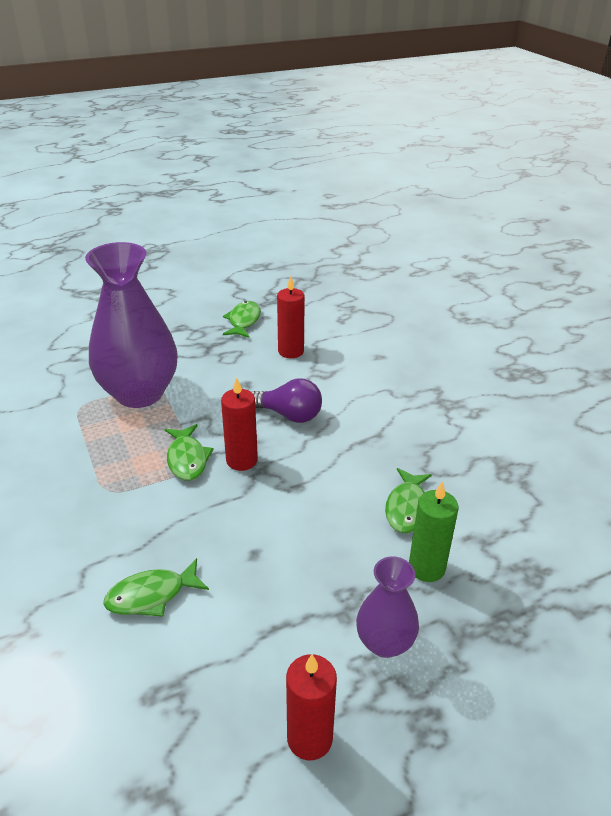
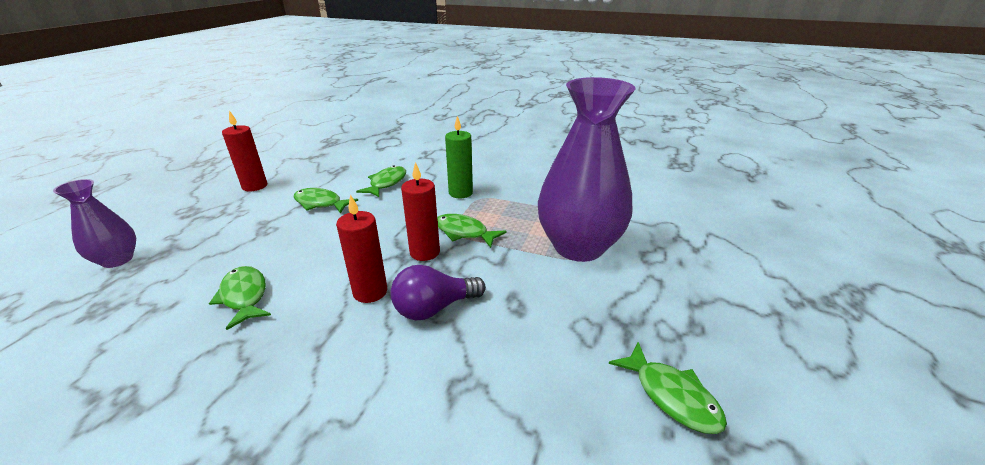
camera: 135 degrees right, 5 degrees down
red candle [277,276,305,358] -> red candle moved to [336,194,387,303]
purple vase [356,556,419,658] -> purple vase moved to [53,179,136,268]
green candle [409,481,458,582] -> green candle moved to [445,116,473,198]
none -> green fish [293,188,358,214]

